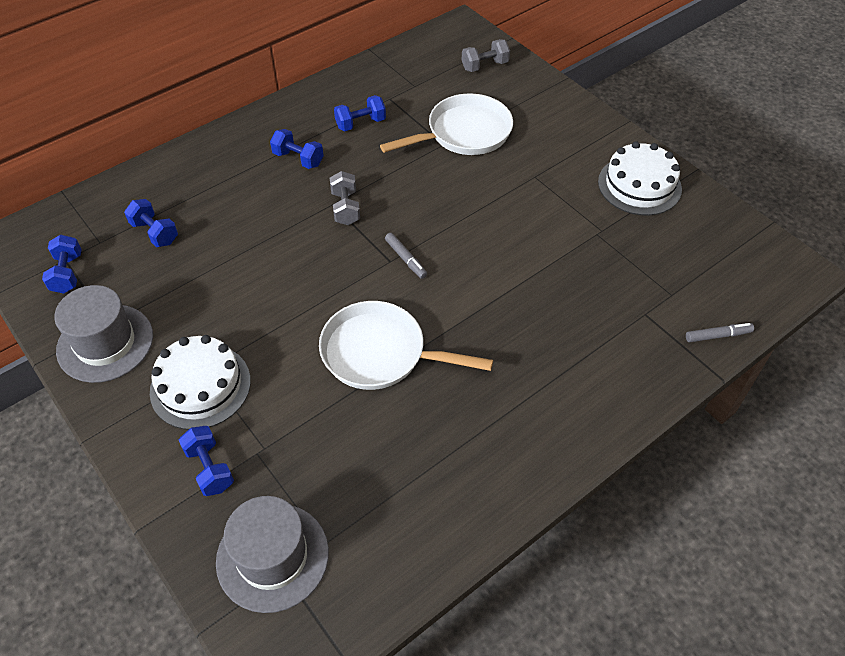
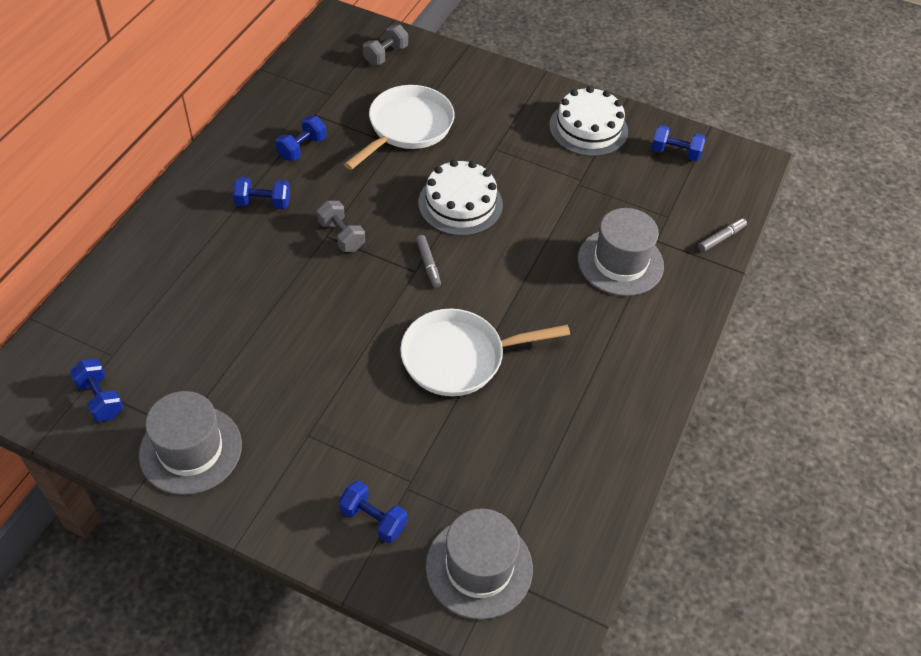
camera: 30 degrees left, 0 degrees up
blue dumbbell [124,199,178,247] -> blue dumbbell moved to [651,125,705,161]
white cake [150,335,251,430] -> white cake moved to [418,160,503,236]
grey marker [385,233,427,279] -> grey marker turned 45 degrees clockwise [416,235,441,288]
none -> grey hat [578,208,664,296]

